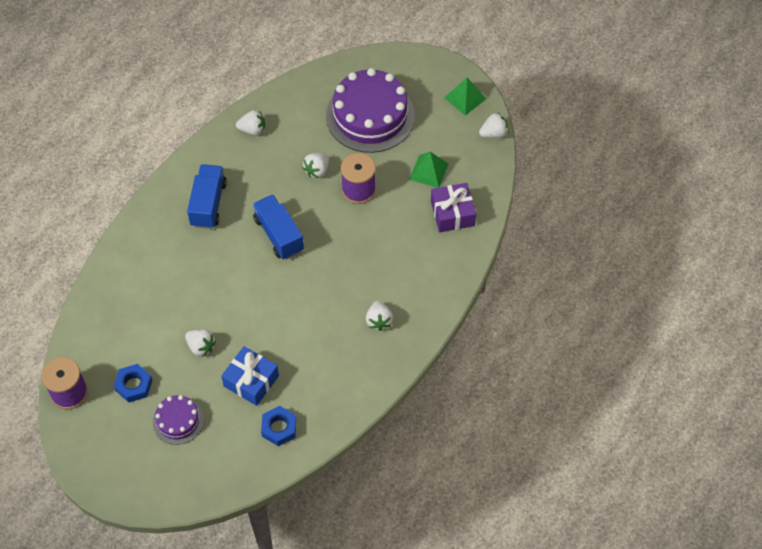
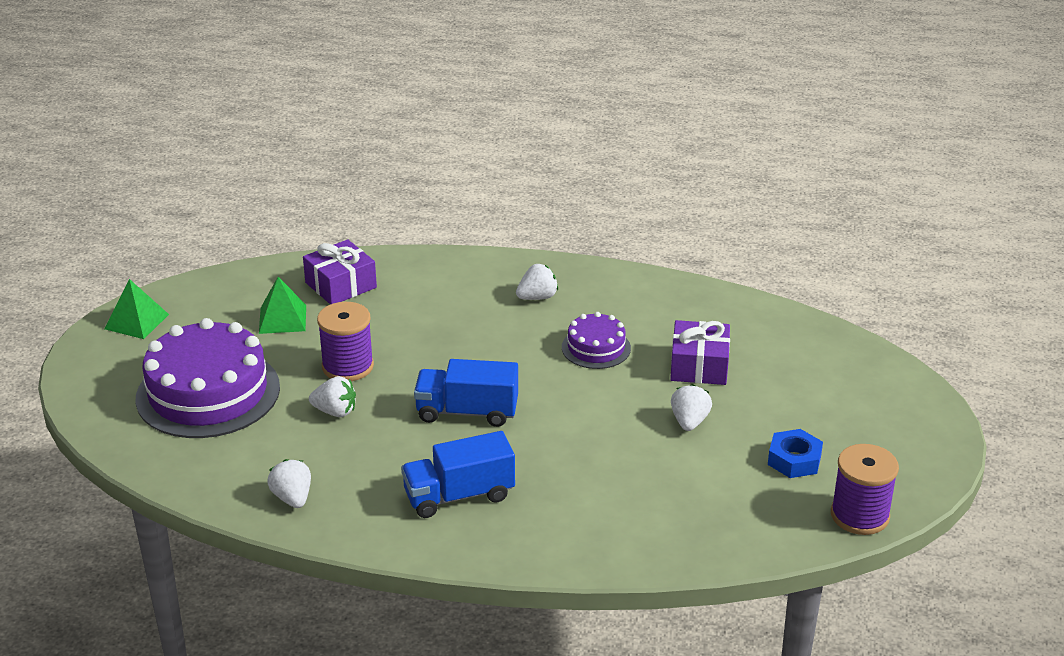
camera: 115 degrees left, 25 degrees down
purple cake [153,395,204,445] -> purple cake moved to [562,312,631,369]
blue gift [221,346,279,406] -> purple gift [670,320,730,385]
blue truck [252,194,304,259] -> blue truck turned 60 degrees clockwise [414,359,518,427]
blue nut [261,406,296,446] -> none
white strawberry [479,113,508,138] -> none

